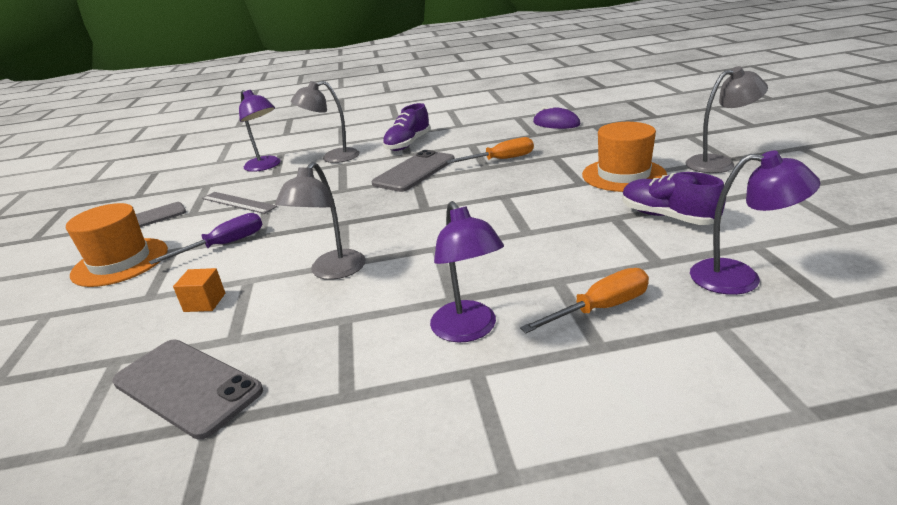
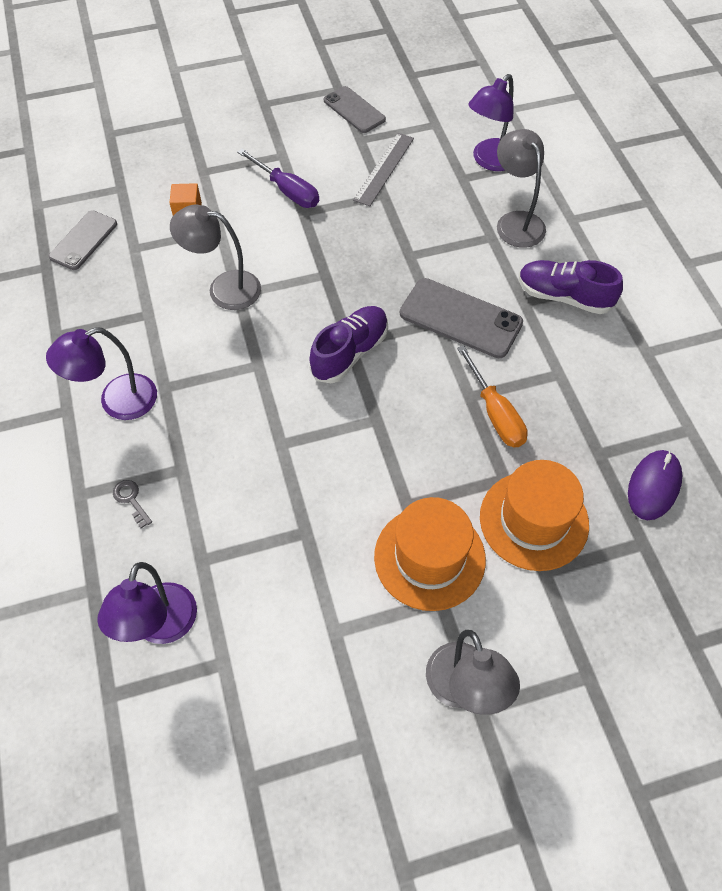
camera: 80 degrees right, 30 degrees up
orange hat [66,203,168,287] -> orange hat moved to [480,460,589,571]
grey phone [112,340,263,440] -> grey phone [49,210,117,270], size x0.67
orange screwdriver [520,268,649,333] -> grey key [113,480,152,528]
purple shoe [622,172,726,225] -> purple shoe moved to [309,306,388,383]

